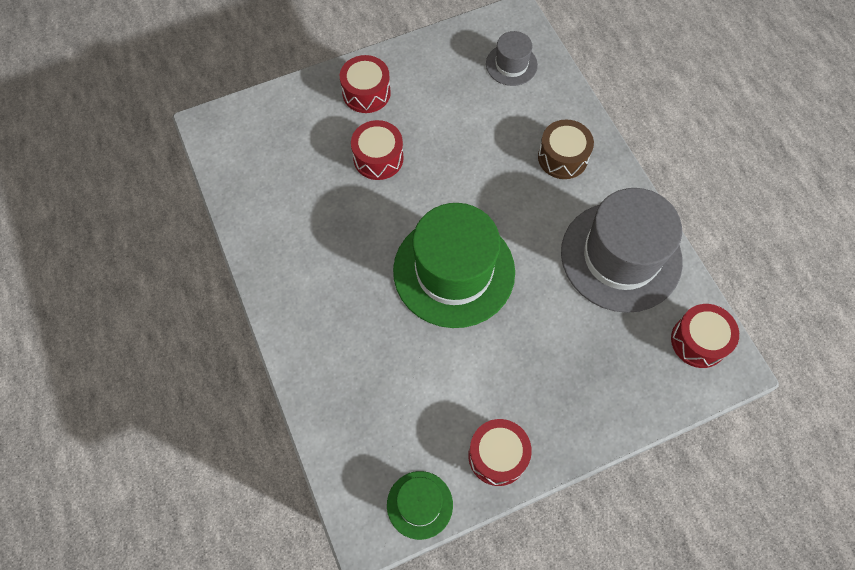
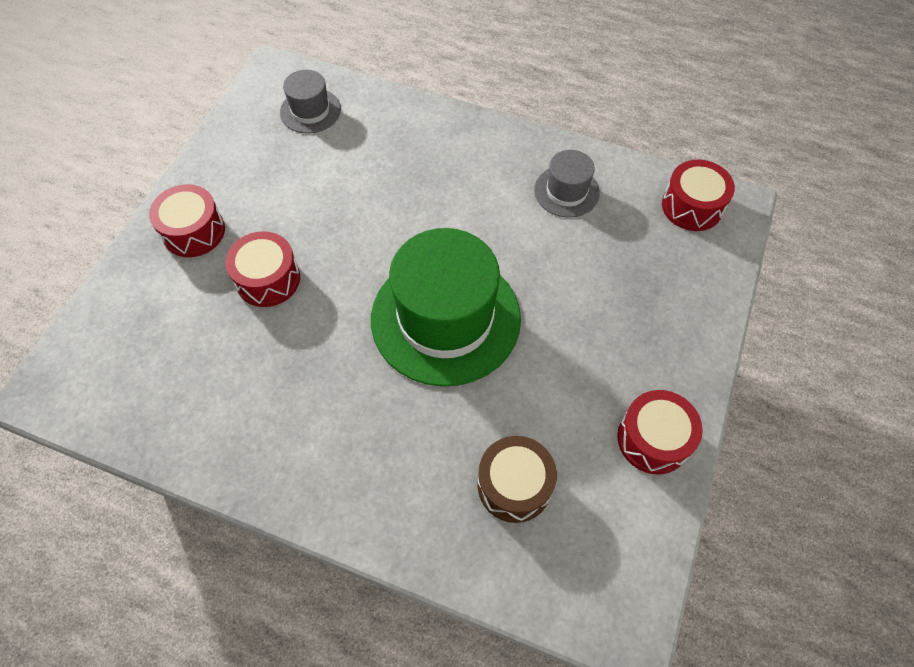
camera: 45 degrees left, 5 degrees down
green hat [387,471,453,540] -> none
brown drum [538,119,594,179] -> brown drum moved to [477,436,557,523]
grey hat [561,188,683,313] -> grey hat [534,150,600,218], size x0.48

